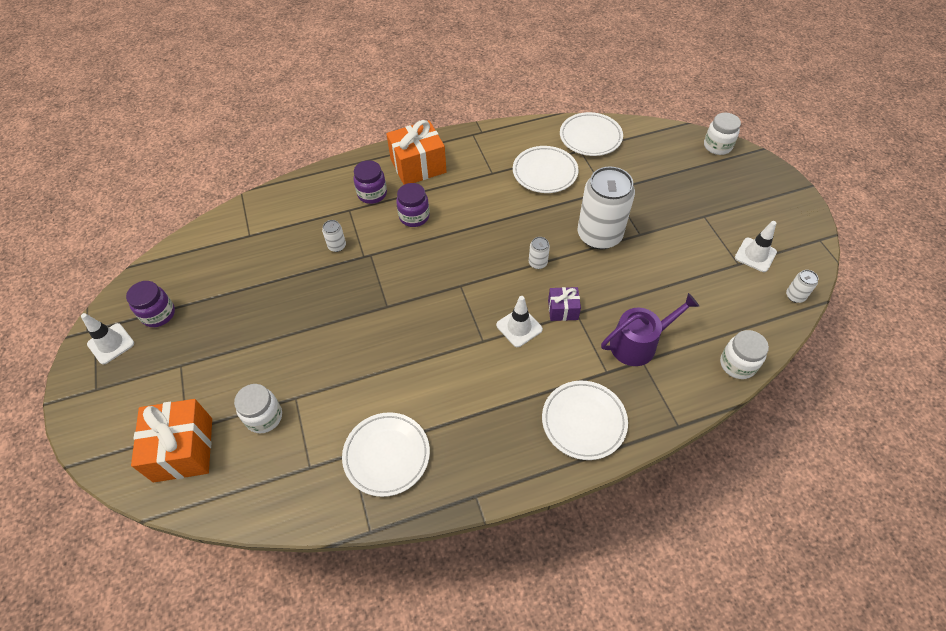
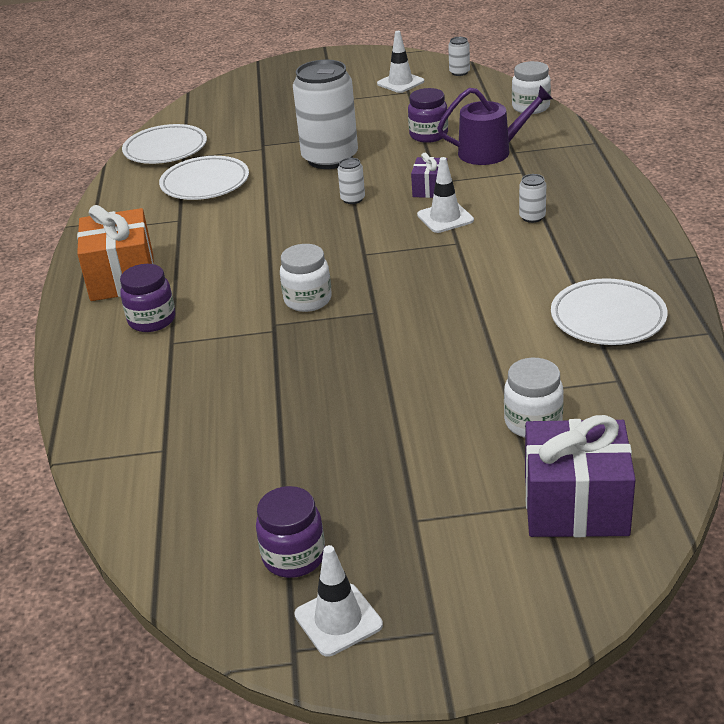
camera: 75 degrees left, 20 degrees down
orange gift [131,399,212,482] -> purple gift [525,415,636,537]
white can [322,220,346,252] -> white can moved to [519,174,546,223]
purple jar [396,183,430,227] -> purple jar moved to [408,88,448,143]
white plate [542,381,628,460] -> none
purple watering can [601,293,699,366] -> purple watering can turned 90 degrees clockwise [437,85,553,165]
white jar [704,113,741,155] -> white jar moved to [280,244,332,312]

